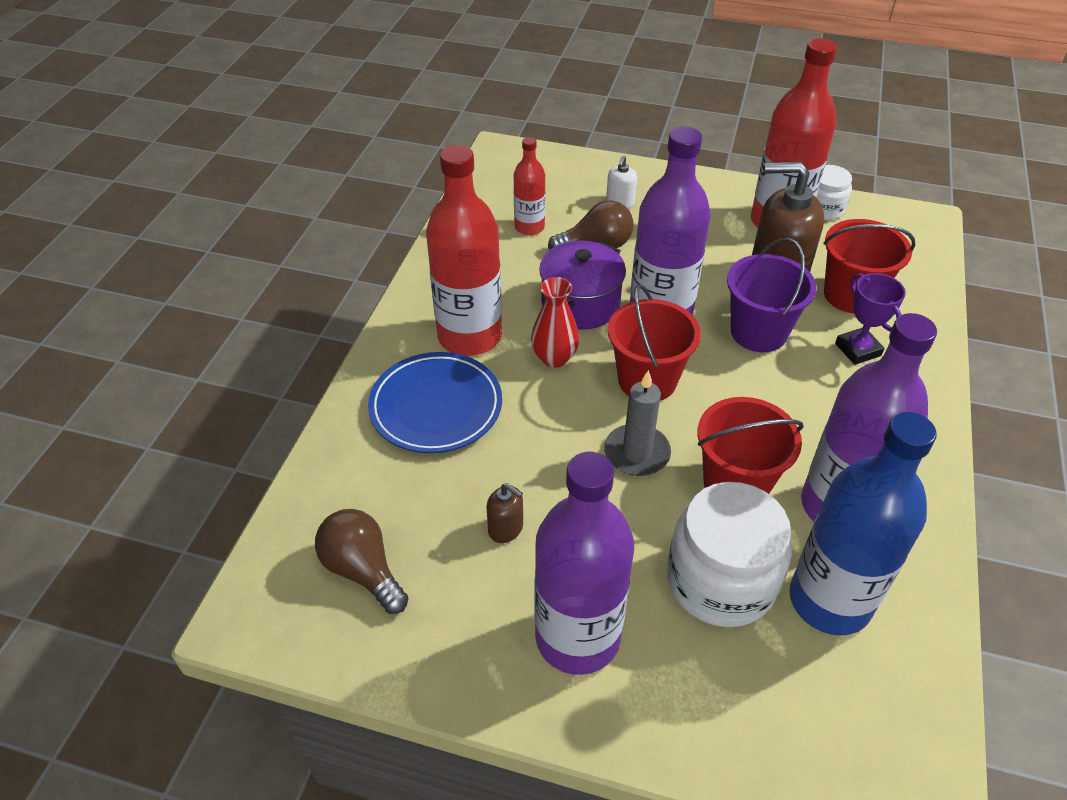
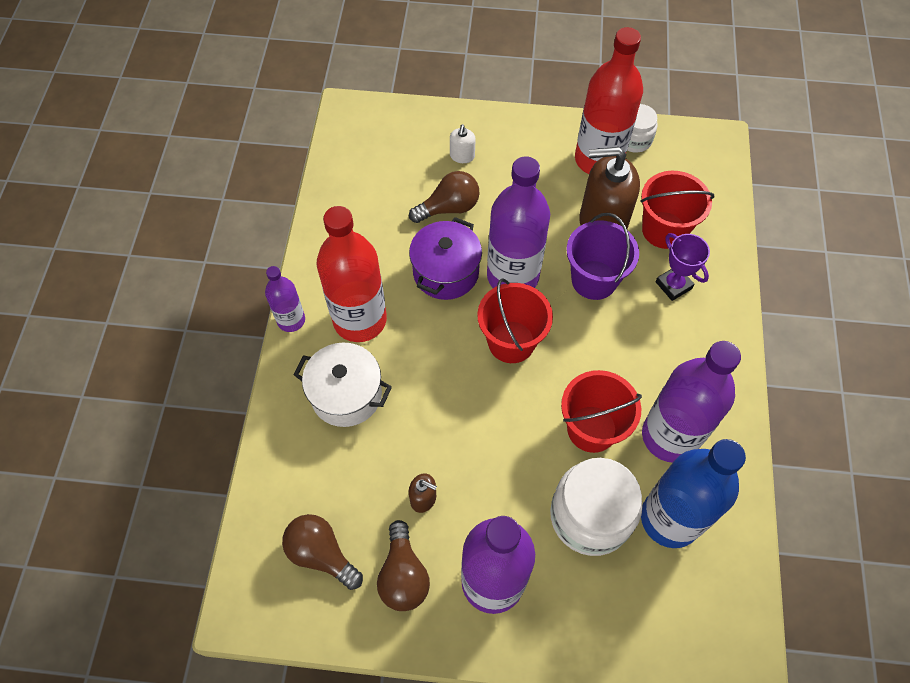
camera: 10 degrees left, 15 degrees up
blue plate [368,352,502,453] -> white pot [293,342,392,427]
red bottle [514,137,545,235] -> none
red vase [531,277,579,368] -> none
grey candle [604,370,671,476] -> none
none -> purple bottle [265,266,305,332]
none -> brown light bulb [377,520,430,611]

